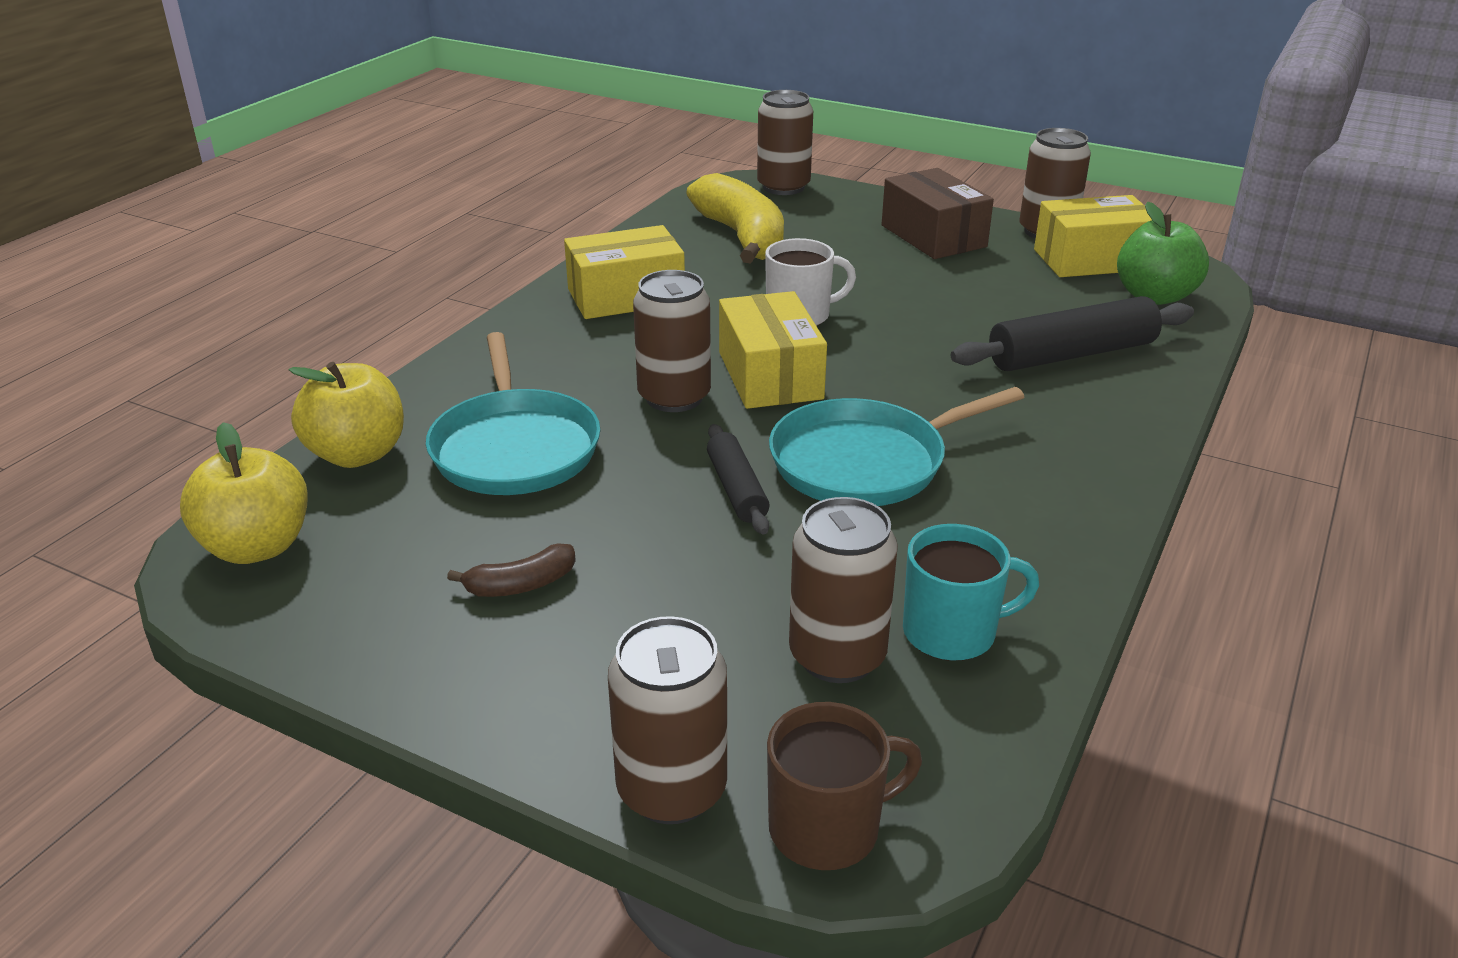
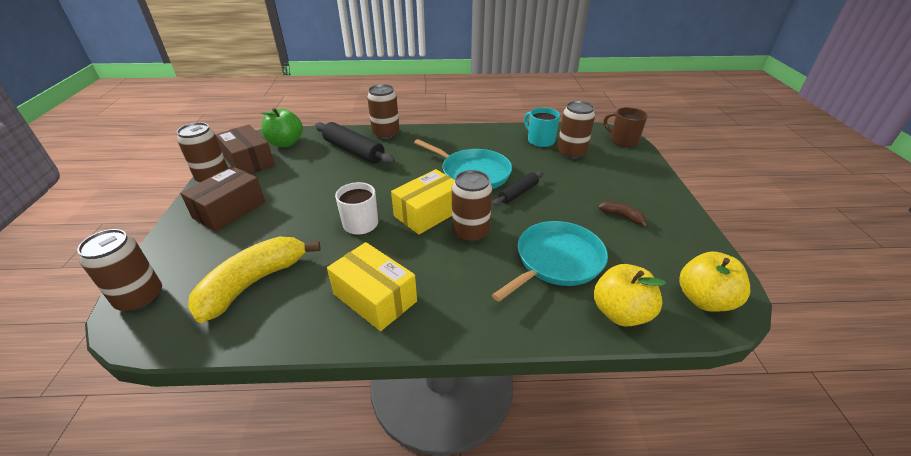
camera: 120 degrees left, 5 degrees up
brown can [608,616,727,824] -> brown can moved to [367,84,400,139]
yellow box [1034,195,1152,277] -> brown box [215,125,275,174]

